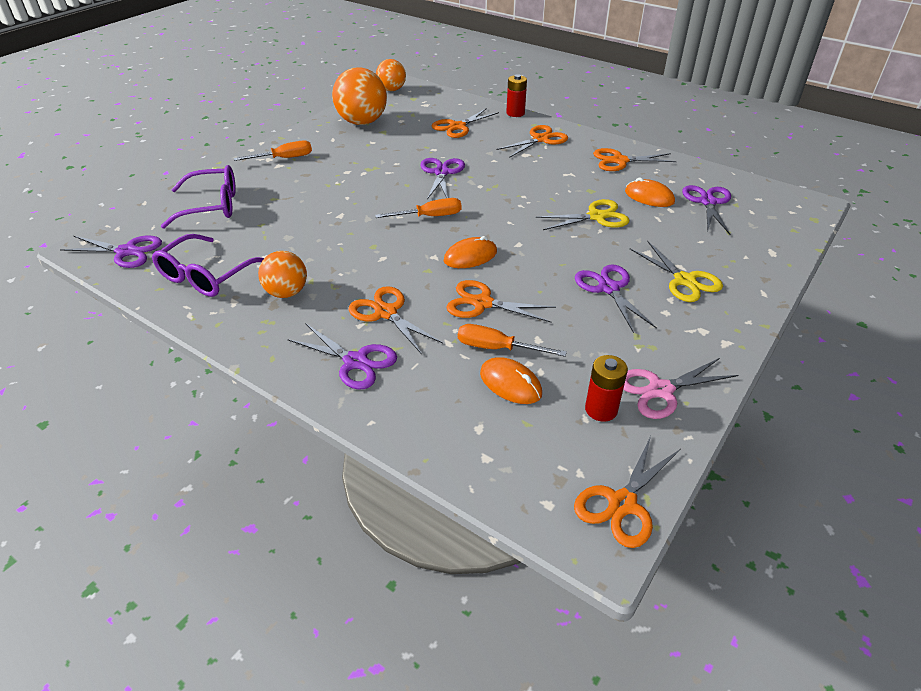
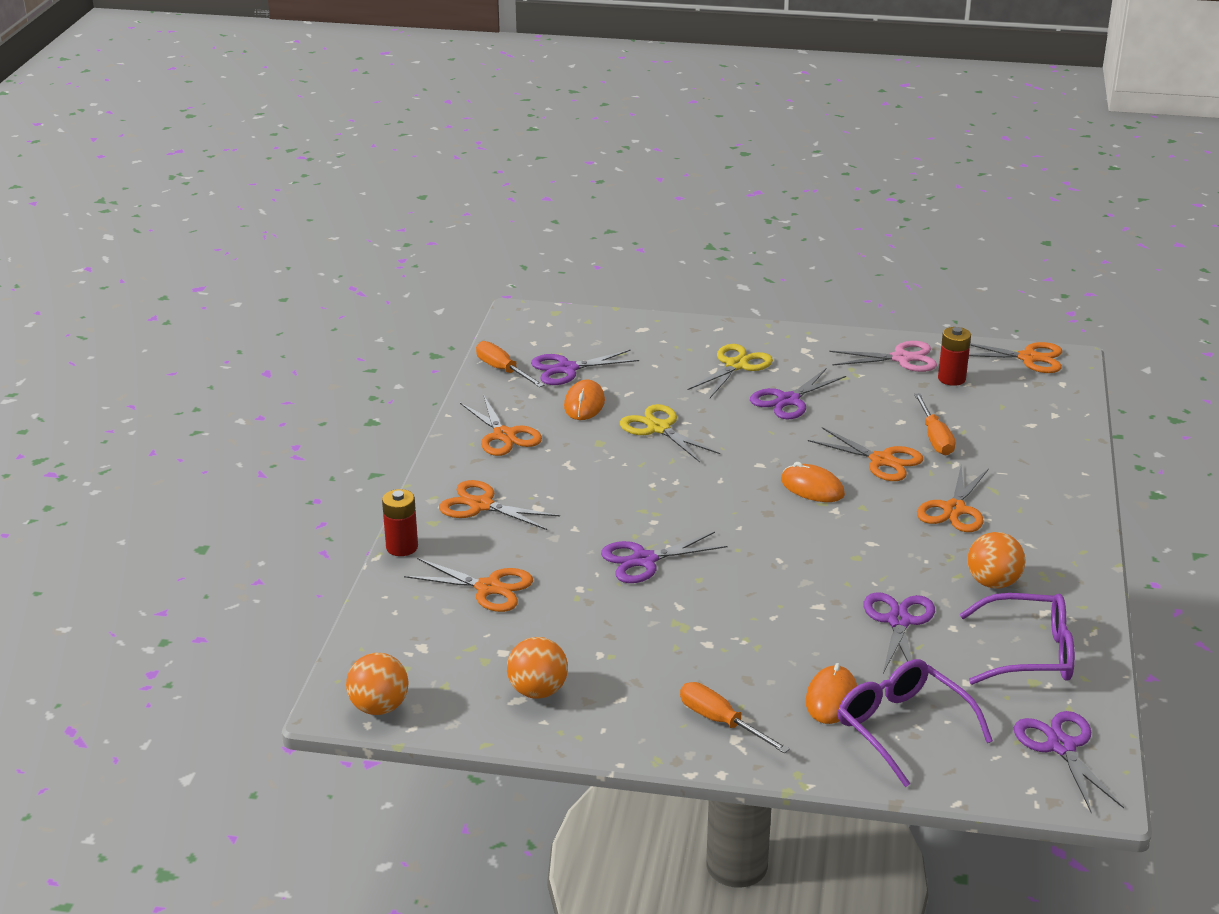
camera: 115 degrees left, 10 degrees down
purple scissors [287,323,397,390] -> purple scissors moved to [863,592,935,673]
orange ball [332,67,387,125] -> orange ball [507,637,568,699], size x0.61
orange screwdriver [375,198,461,218] -> orange screwdriver moved to [476,341,544,388]
orange scissors [446,280,556,322] -> orange scissors turned 45 degrees counterclockwise [808,427,923,481]
orange mouse [480,357,542,404] -> orange mouse moved to [806,663,857,724]
pink scissors [623,358,739,419] -> pink scissors turned 45 degrees counterclockwise [829,341,937,372]

